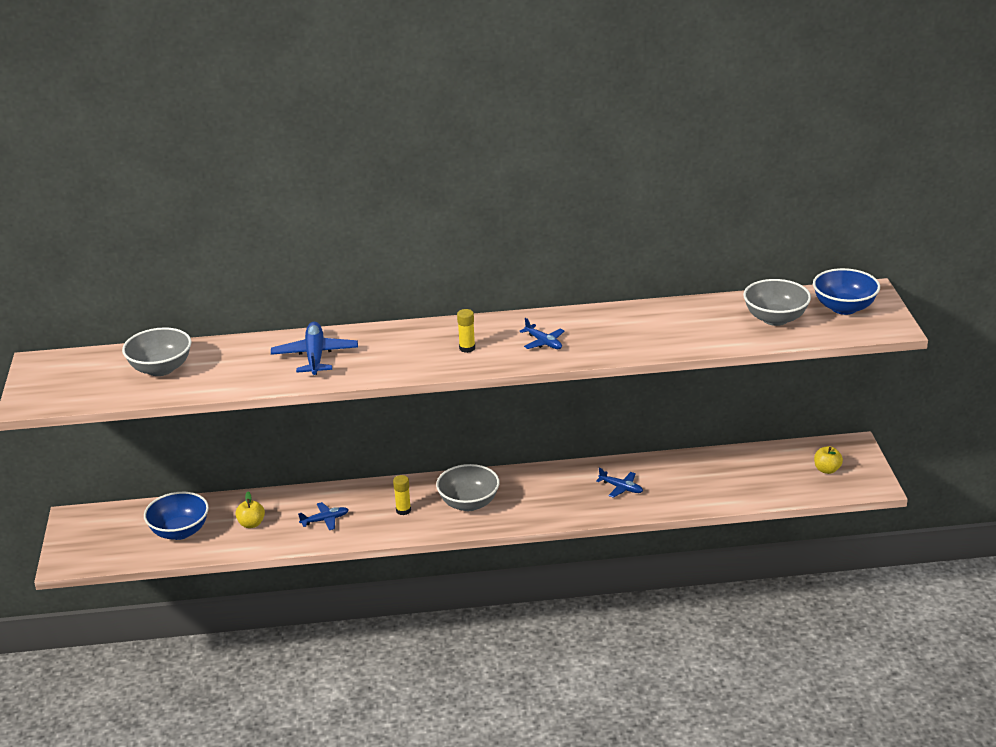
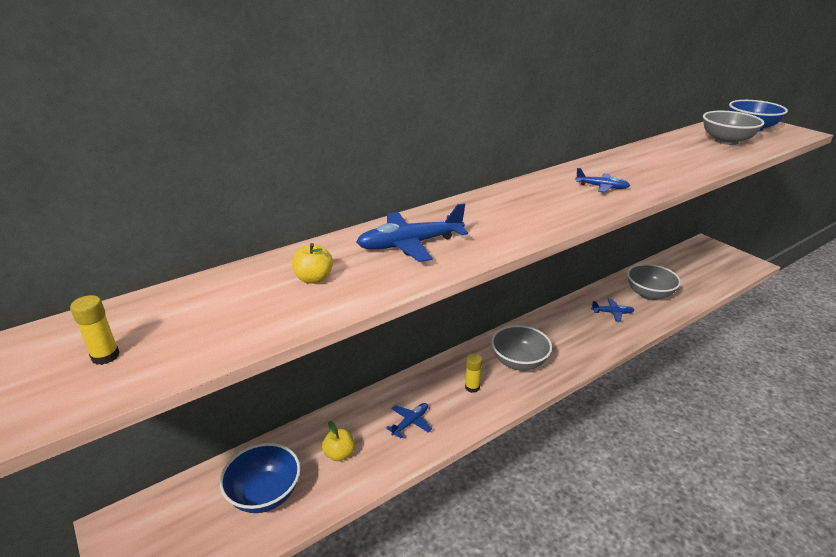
camera: 30 degrees left, 0 degrees up
grey bowl [122,327,191,376] -> grey bowl moved to [627,264,681,300]
blue plane [271,322,358,375] -> blue plane turned 75 degrees counterclockwise [356,203,468,262]
yellow glue stick [457,309,475,353] -> yellow glue stick moved to [70,295,120,365]
yellow apple [814,446,843,474] -> yellow apple moved to [292,243,333,284]

